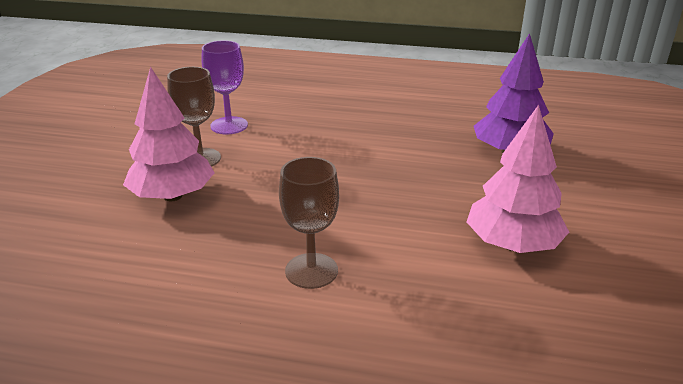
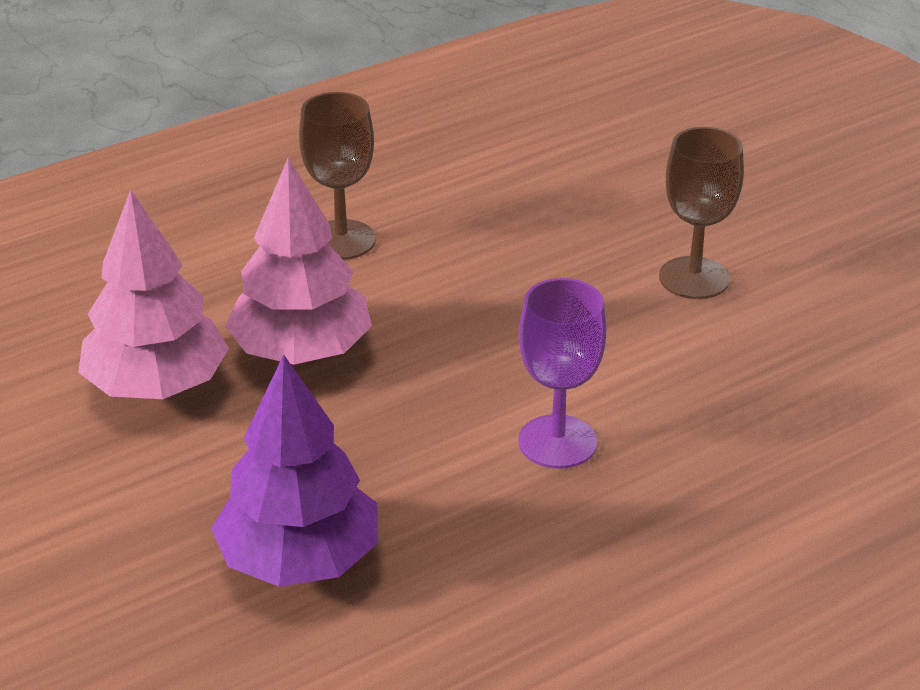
camera: 135 degrees right, 5 degrees up
pink tree [123,66,215,201] -> pink tree moved to [225,158,372,364]
purple goblet [202,40,248,134] -> purple goblet moved to [518,278,606,469]

